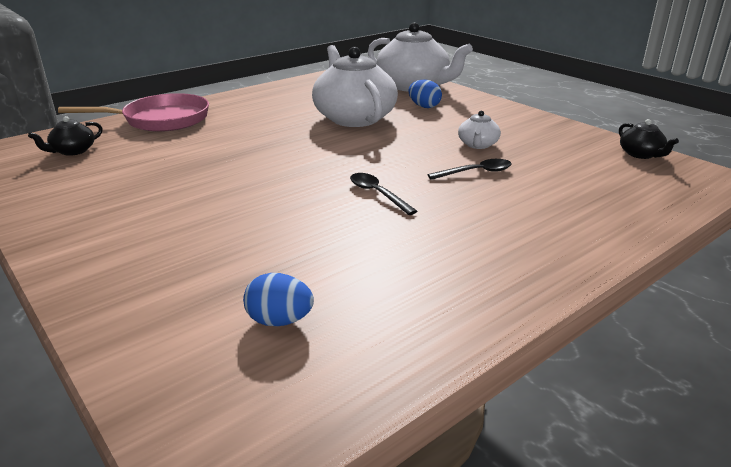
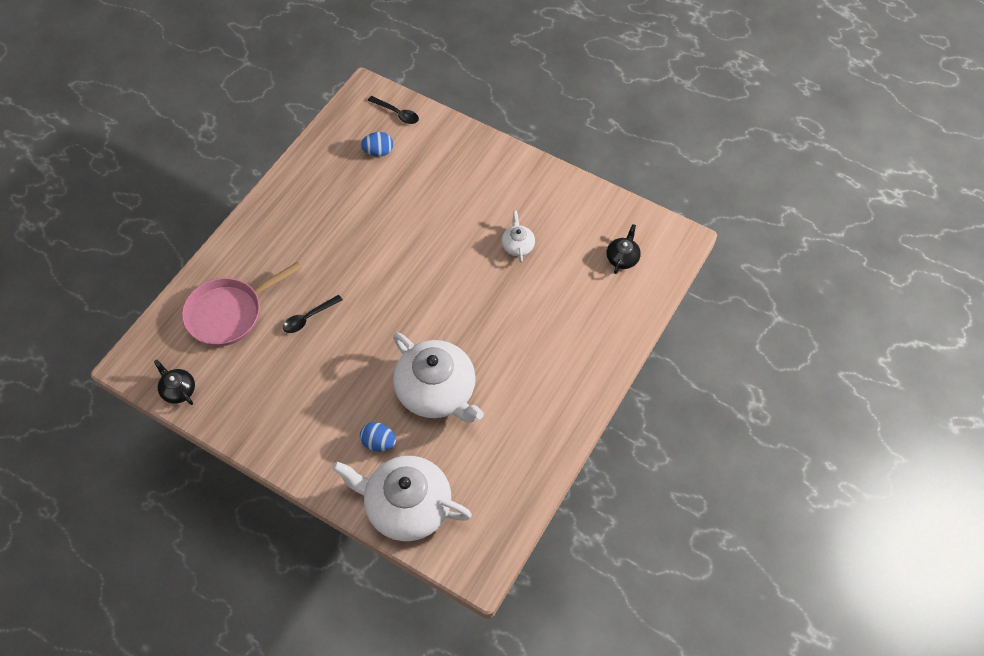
camera: 160 degrees right, 30 degrees up
pink pan [58,93,209,132] -> pink pan moved to [182,261,302,346]
black spoon [350,173,417,215] -> black spoon moved to [368,96,419,124]
white teapot [458,111,501,149] -> white teapot moved to [501,211,535,262]

